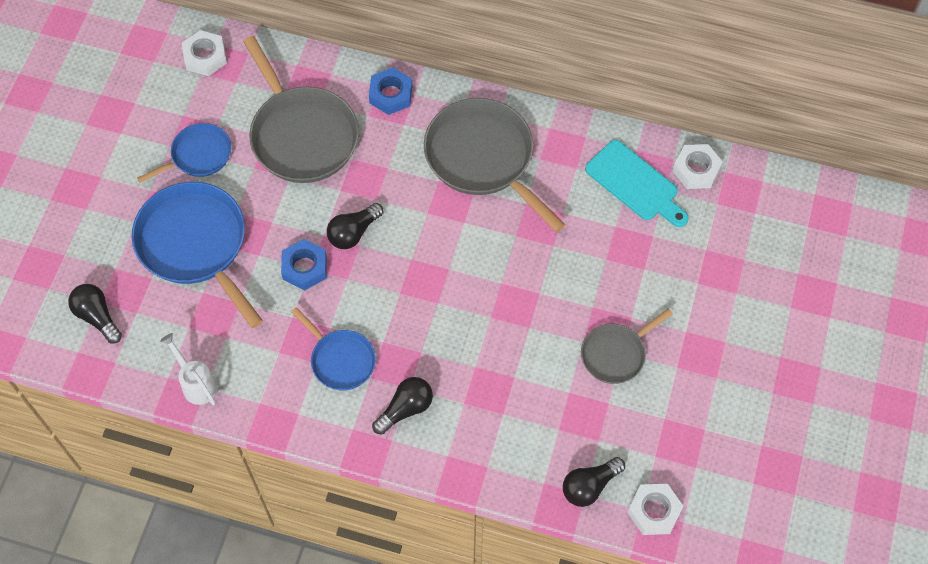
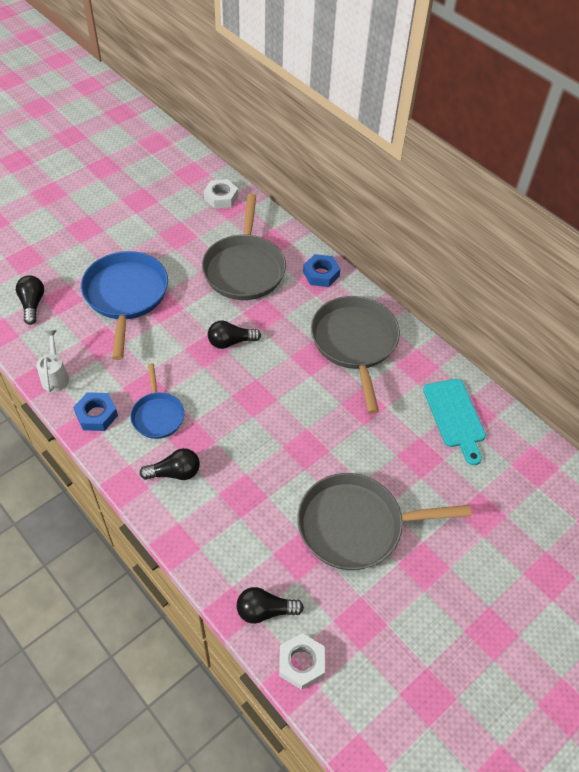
camera: 30 degrees right, 10 degrees down
blue pan [137,123,231,183] -> none
blue nut [281,239,327,291] -> blue nut moved to [73,392,118,431]
grey pan [581,308,673,384] -> grey pan [297,473,471,570], size x1.80
white nut [673,144,723,189] -> none

